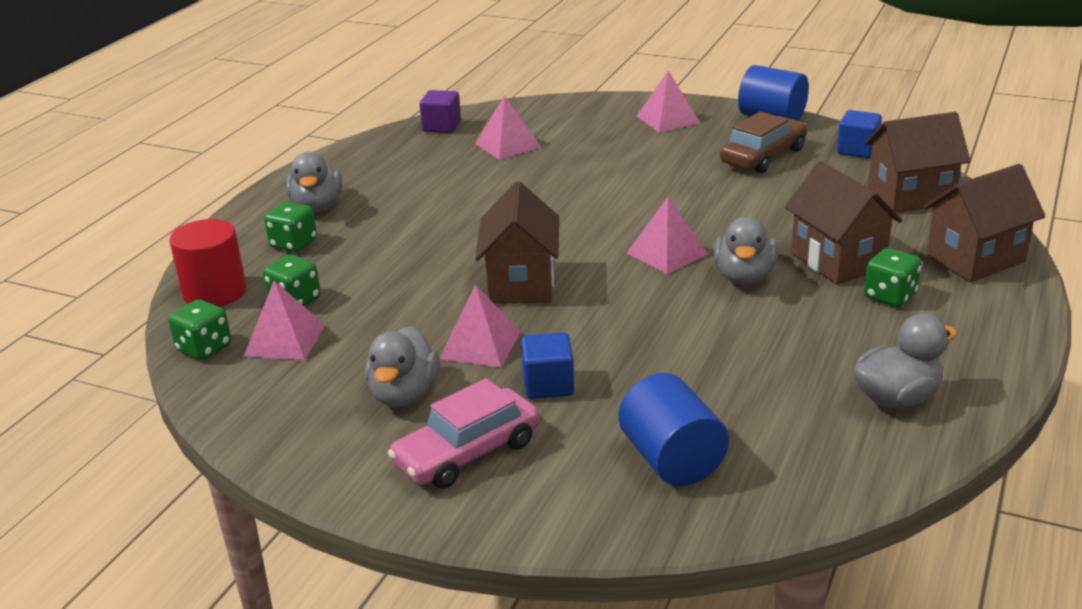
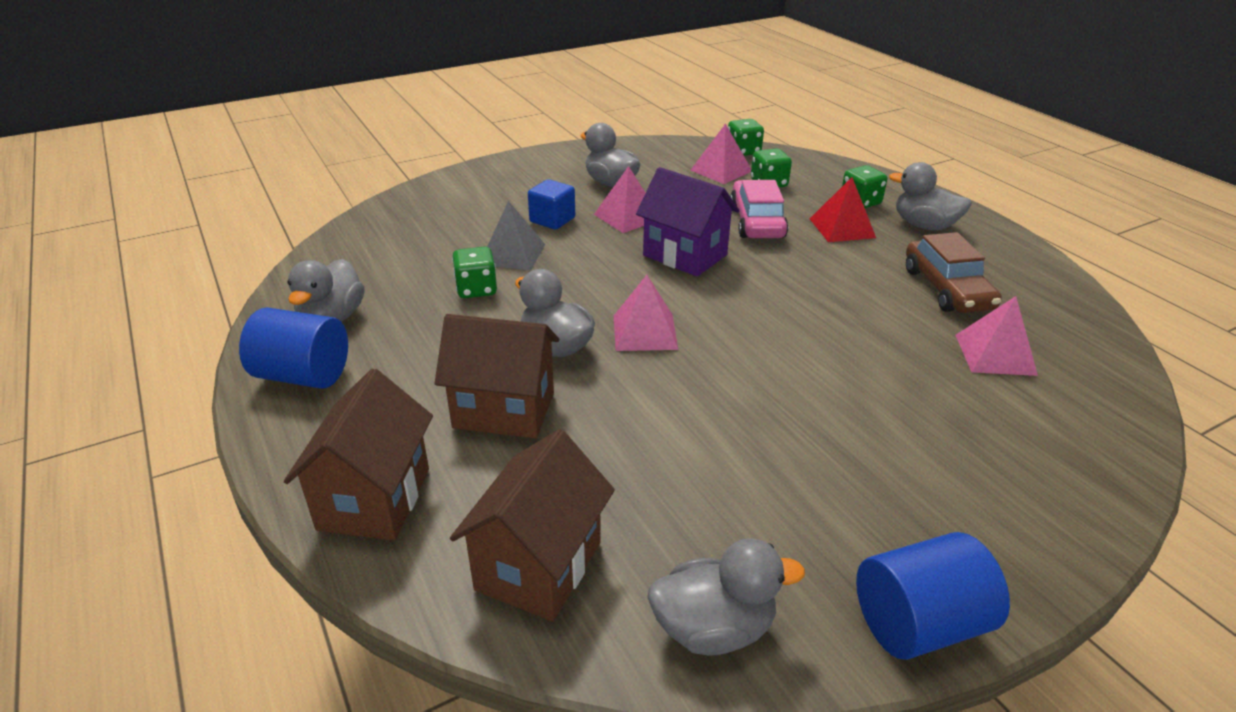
camera: 125 degrees right, 5 degrees up
red cylinder [169,219,246,307] -> none
pink car [388,378,539,489] -> pink car moved to [730,180,788,238]
purple cube [419,90,461,133] -> none
brown house [475,181,559,304] -> purple house [636,167,740,276]
blue cylinder [618,373,729,486] -> blue cylinder moved to [239,307,348,388]
pink pyramid [637,70,700,133] -> none
brown car [720,111,807,173] -> brown car moved to [906,232,1002,313]
blue cube [837,110,882,158] -> grey duck [648,539,805,656]
green dice [864,248,922,307] -> green dice moved to [452,247,497,298]
none -> grey pyramid [487,201,545,271]
none -> red pyramid [810,177,876,242]

